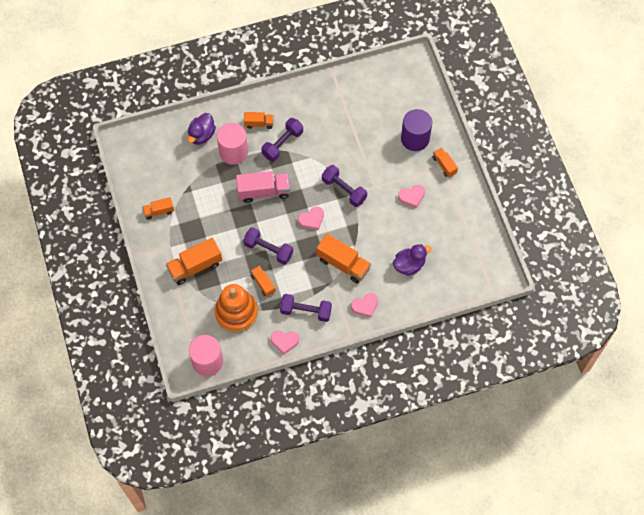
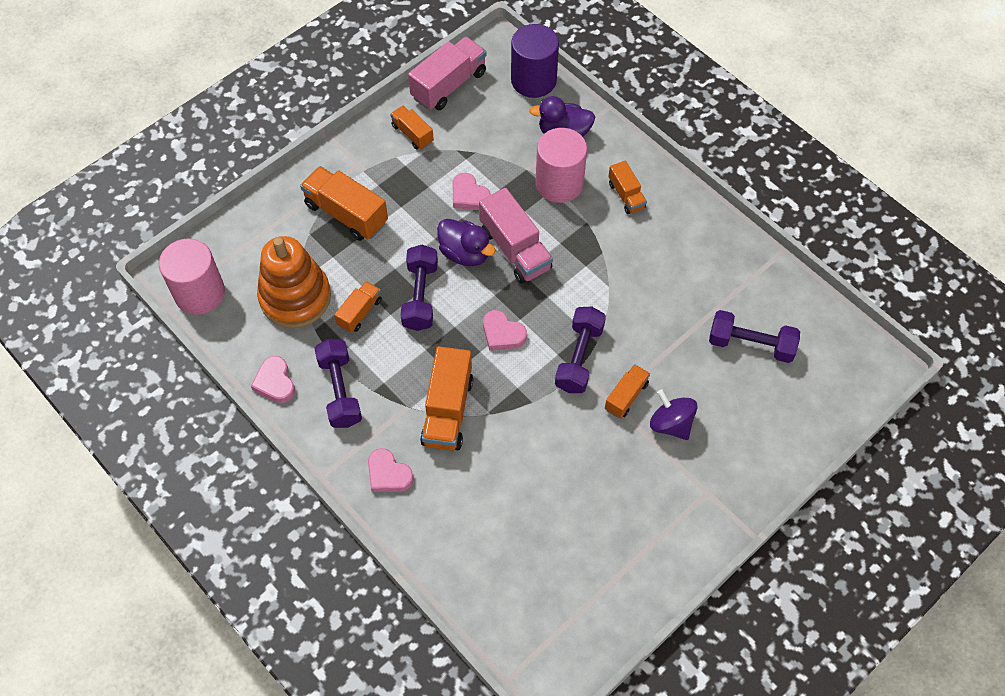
camera: 65 degrees right, 5 degrees down
purple dumbbell [261,118,303,161] -> purple dumbbell moved to [709,310,800,363]
purple duck [393,244,432,276] -> purple duck moved to [437,219,496,266]
pink heart [398,185,425,208] -> pink heart moved to [453,173,491,210]
purple cylinder [401,109,432,151] -> purple cylinder moved to [511,24,559,98]
orange truck [433,148,458,177] -> orange truck moved to [605,364,650,418]
none -> pink truck [408,37,486,110]
none -> purple spinning top [650,390,698,440]

